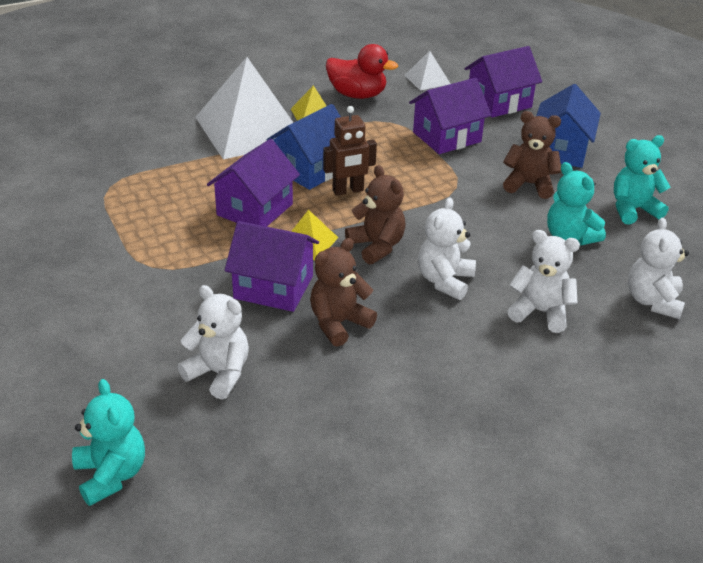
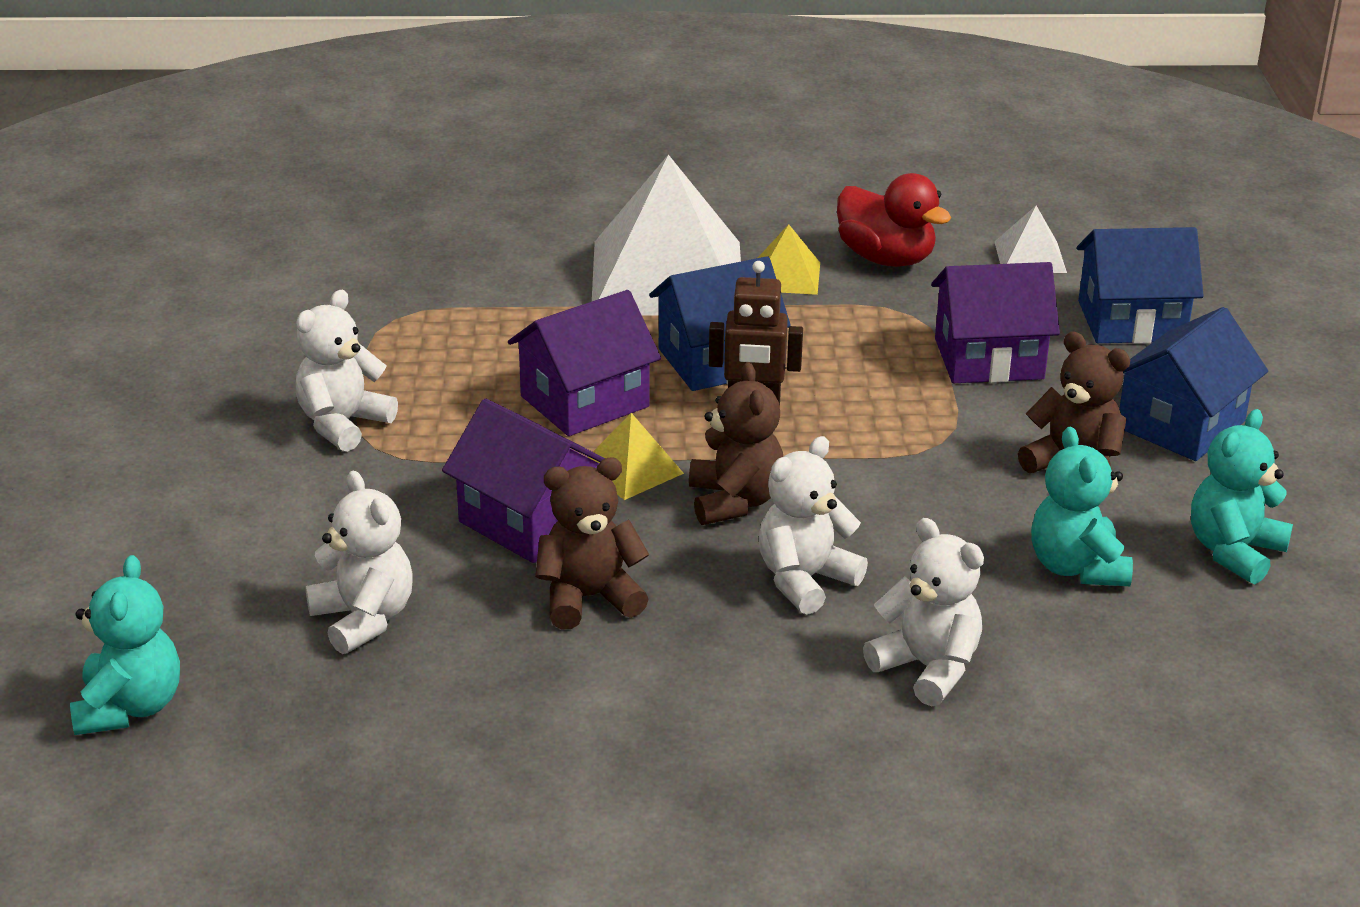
camera: 25 degrees right, 5 degrees down
purple house [465,46,542,118] -> blue house [1077,227,1204,344]
turquoise teddy bear [614,135,671,224] -> turquoise teddy bear turned 60 degrees counterclockwise [1191,409,1293,584]
white teddy bear [628,218,689,319] -> white teddy bear moved to [296,290,398,452]

